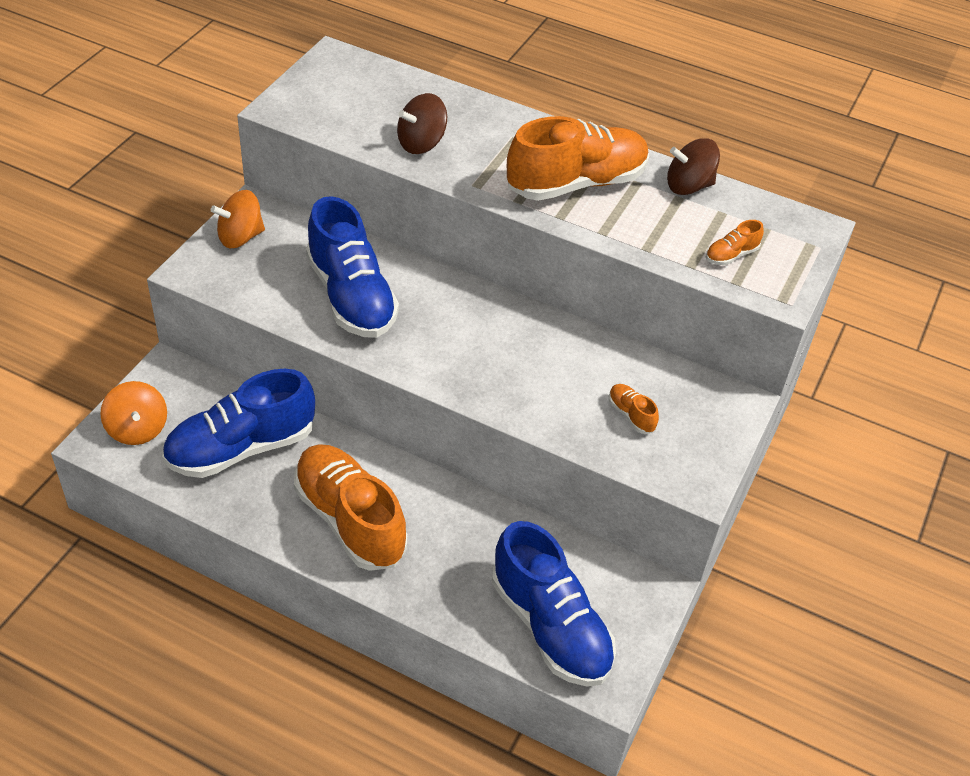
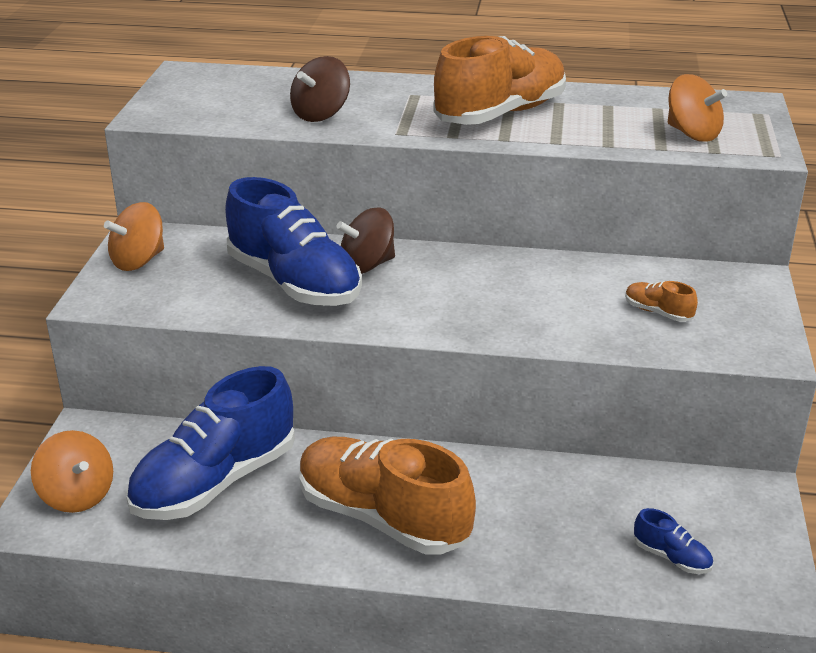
camera: 15 degrees left, 15 degrees down
blue shoe [492,521,616,687] -> blue shoe [634,508,713,574], size x0.41
brown spinning top [667,138,720,195] -> brown spinning top moved to [337,207,395,274]
orange shoe [706,220,764,265] -> orange spinning top [668,74,727,142]

